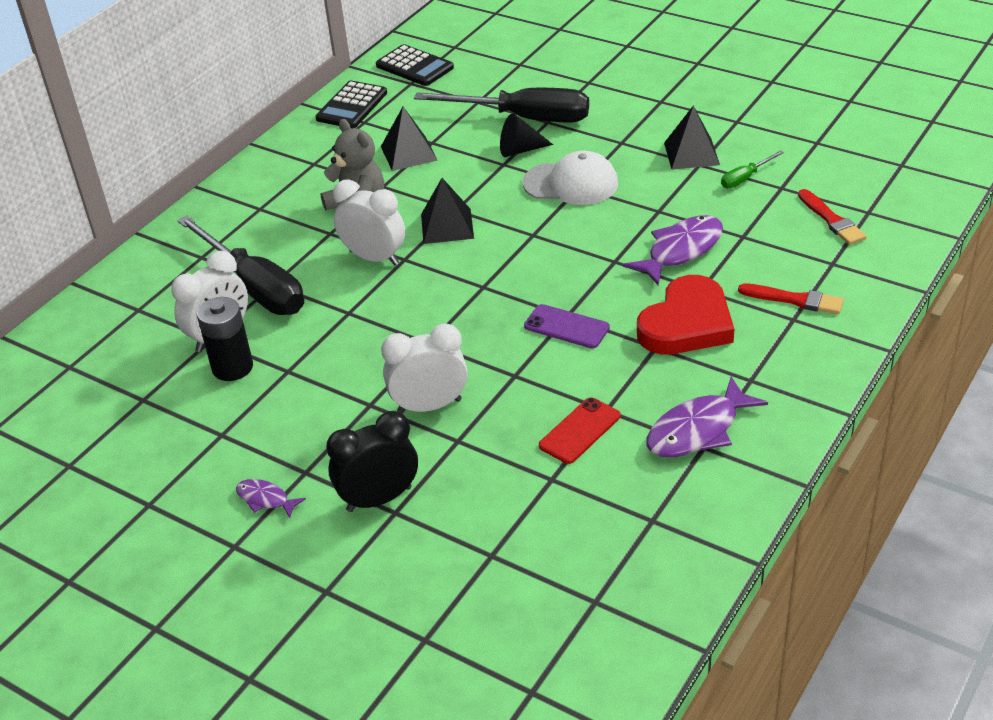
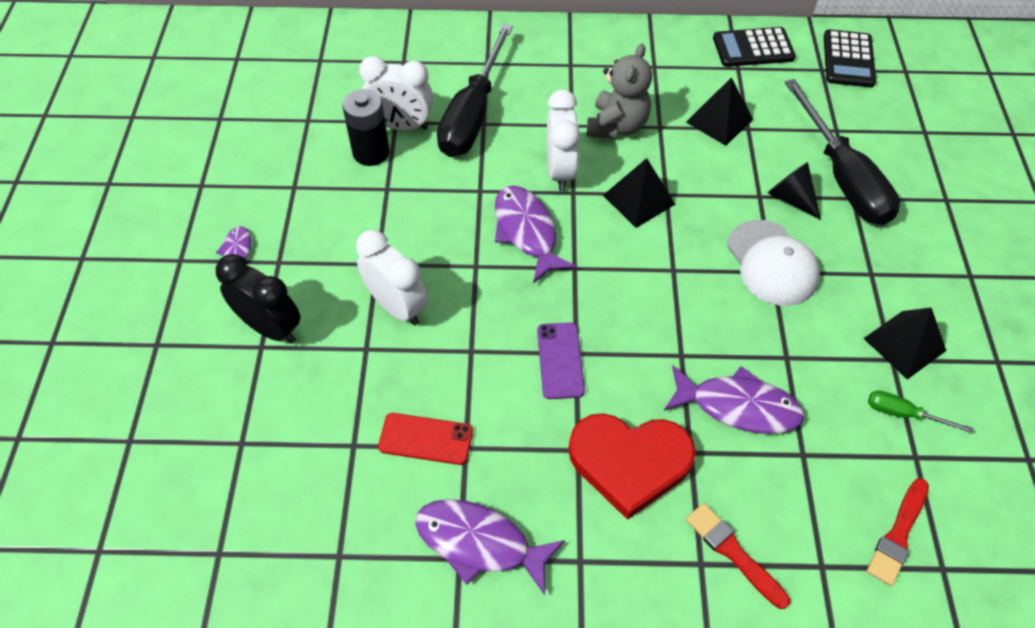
camera: 55 degrees right, 15 degrees up
red brush [738,283,844,314] -> red brush turned 150 degrees clockwise [686,503,790,609]
none -> purple fish [495,186,577,283]

